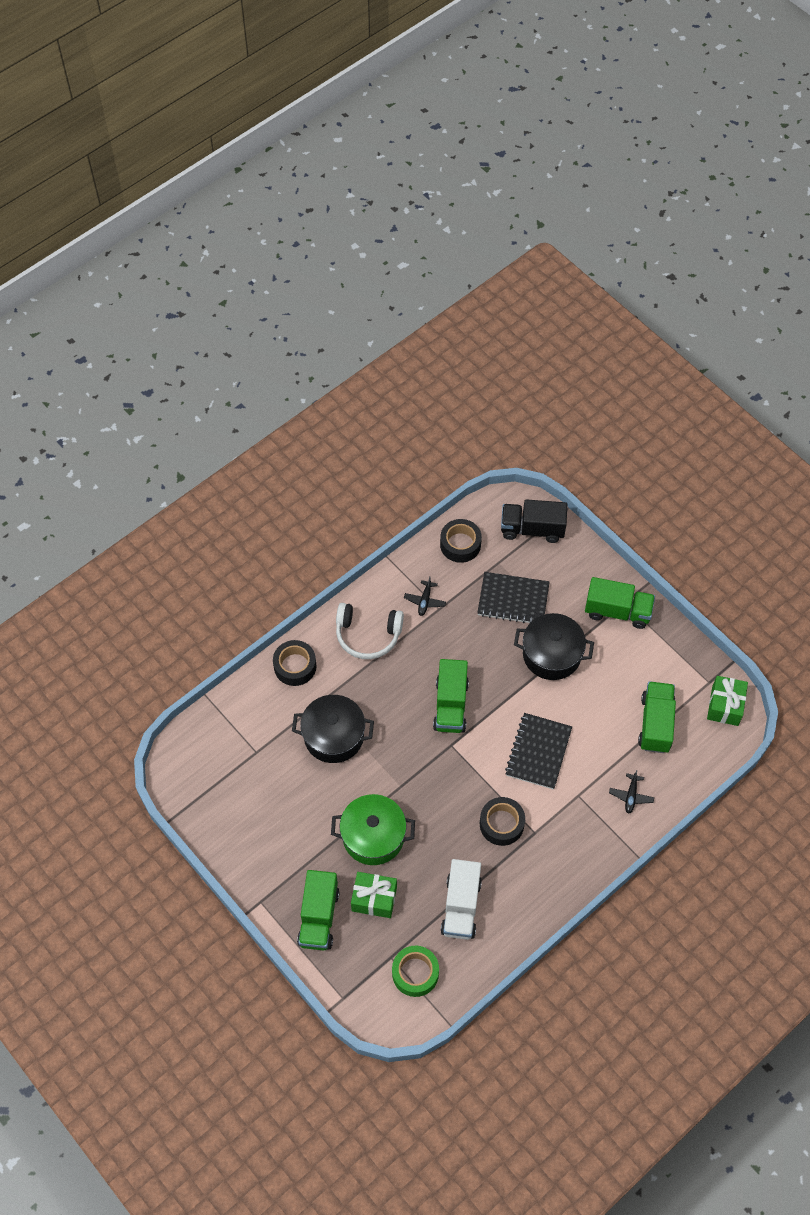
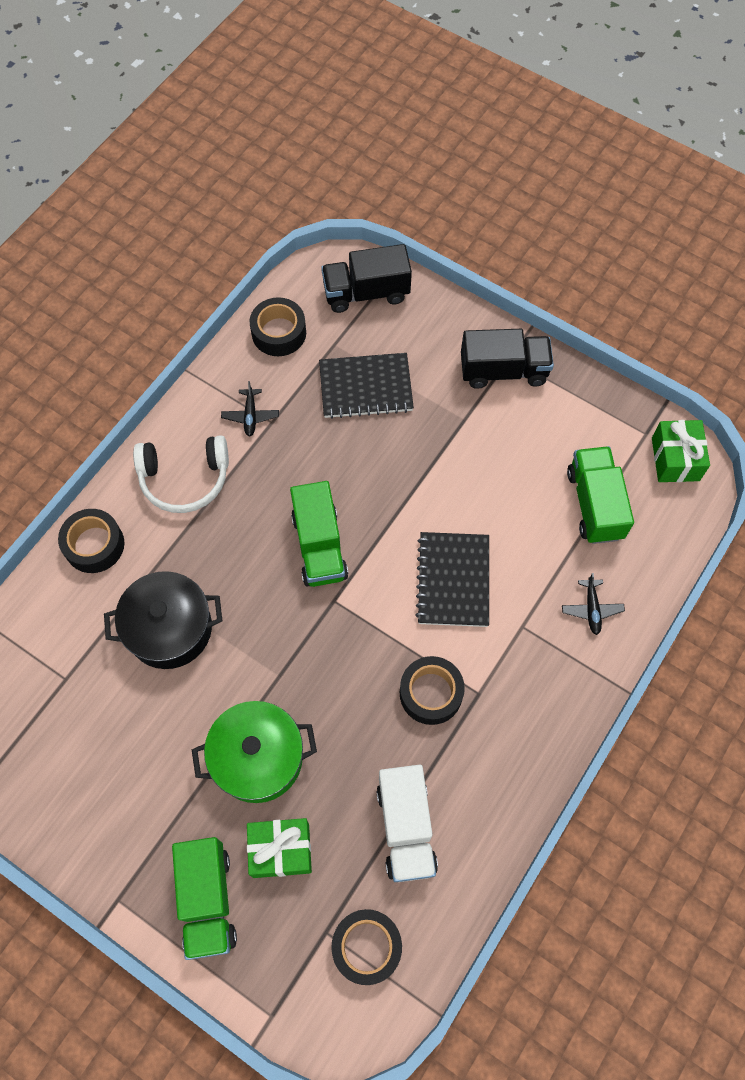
camera: 15 degrees left, 5 degrees up
green tape [392,946,439,997] -> black tape [331,909,402,985]
black pot [514,613,594,680] -> none
green truck [585,577,655,629] -> black truck [461,329,554,389]

